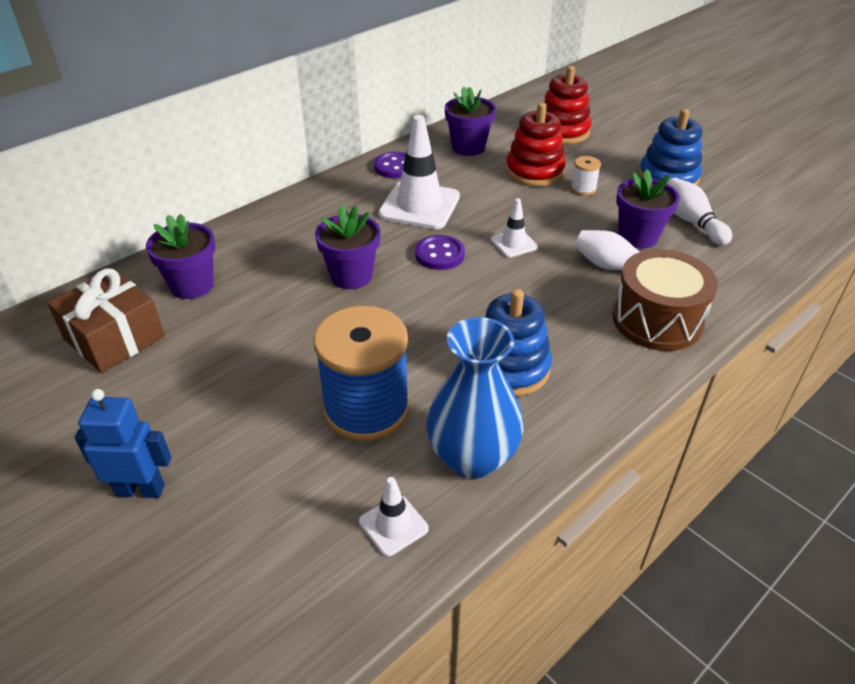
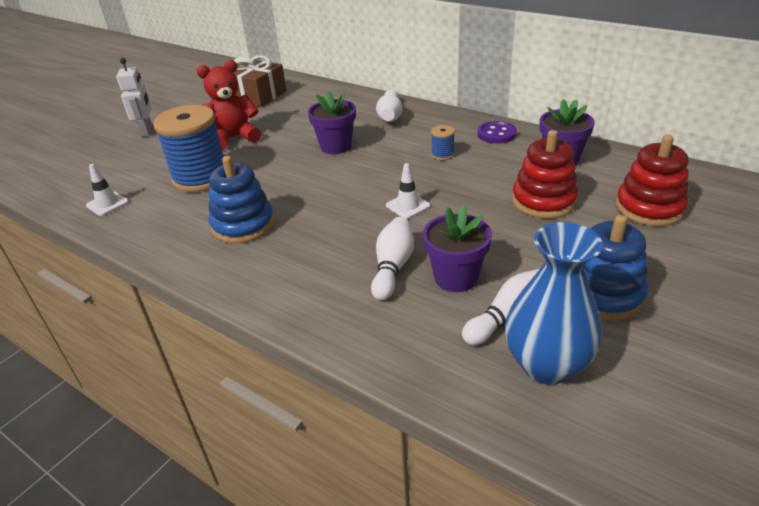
camera: 80 degrees right, 5 degrees down
blue robot [74,389,171,498] -> white robot [116,58,152,137]
purple flower pot [146,213,215,299] -> none
white traffic cone [378,115,460,229] -> blue spool [431,125,455,160]
purple button [415,235,465,270] -> none
blue vase [426,317,524,479] -> blue vase moved to [505,222,603,385]
white spool [571,156,601,196] -> none
brown drum [613,249,718,351] -> none
none -> red teddy bear [197,60,261,150]
none -> white bowling pin [376,89,402,122]

